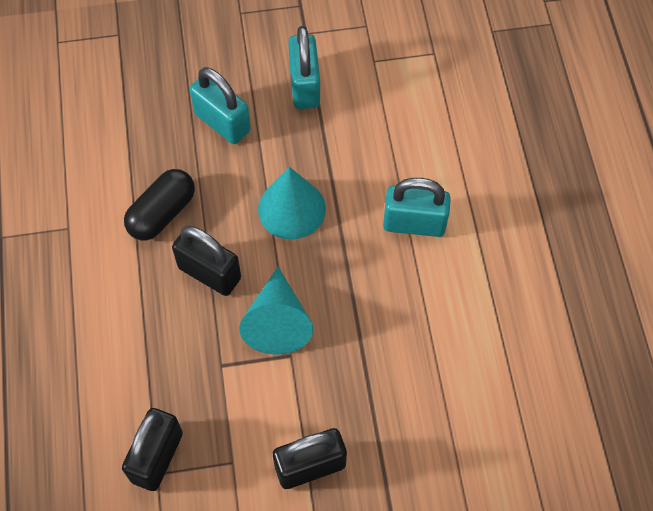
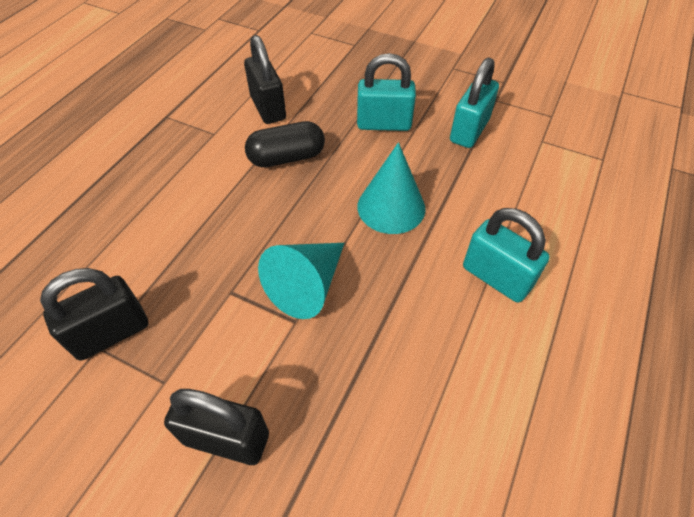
camera: 35 degrees right, 10 degrees down
black padlock [172,226,241,296] -> black padlock moved to [244,35,286,124]
turquoise padlock [190,67,251,144] -> turquoise padlock turned 75 degrees counterclockwise [357,53,416,131]

